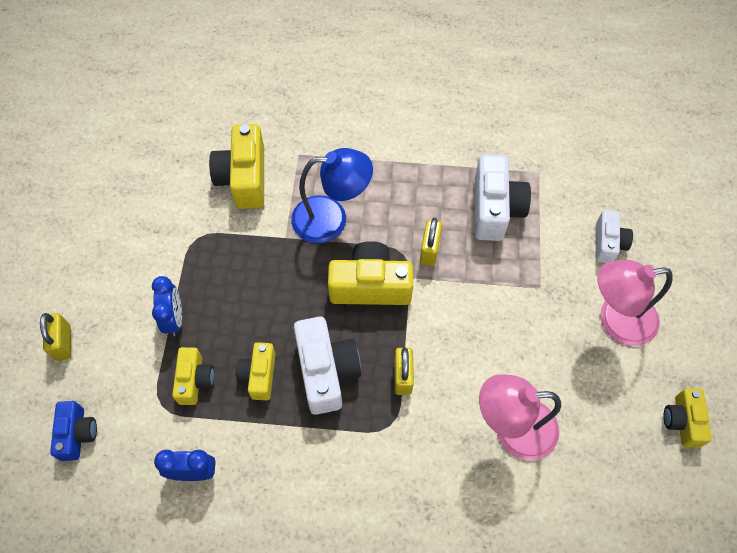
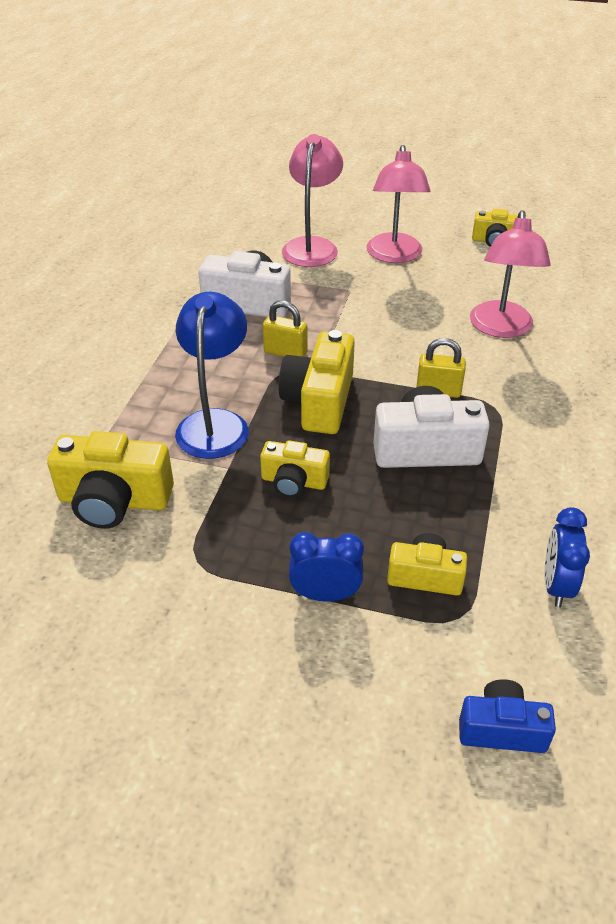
camera: 80 degrees left, 20 degrees down
yellow padlock [40,313,71,361] -> none
yellow camera [236,342,276,400] -> yellow camera moved to [260,440,330,498]
white camera [595,210,633,263] -> pink lamp [282,134,343,267]

